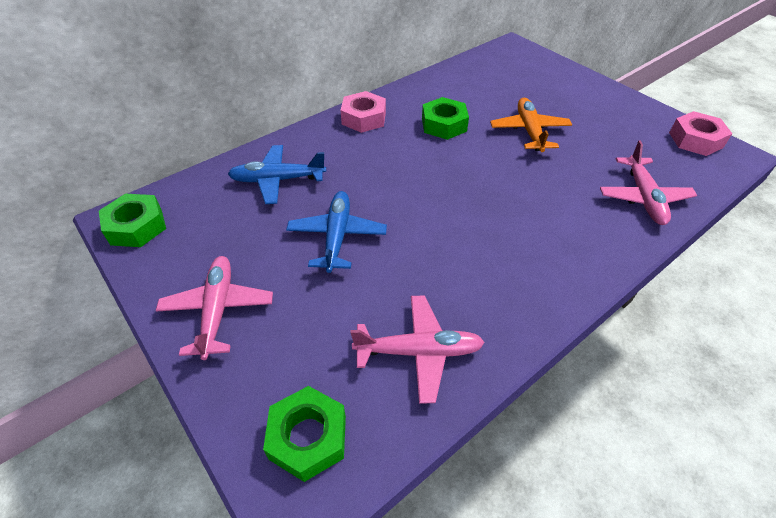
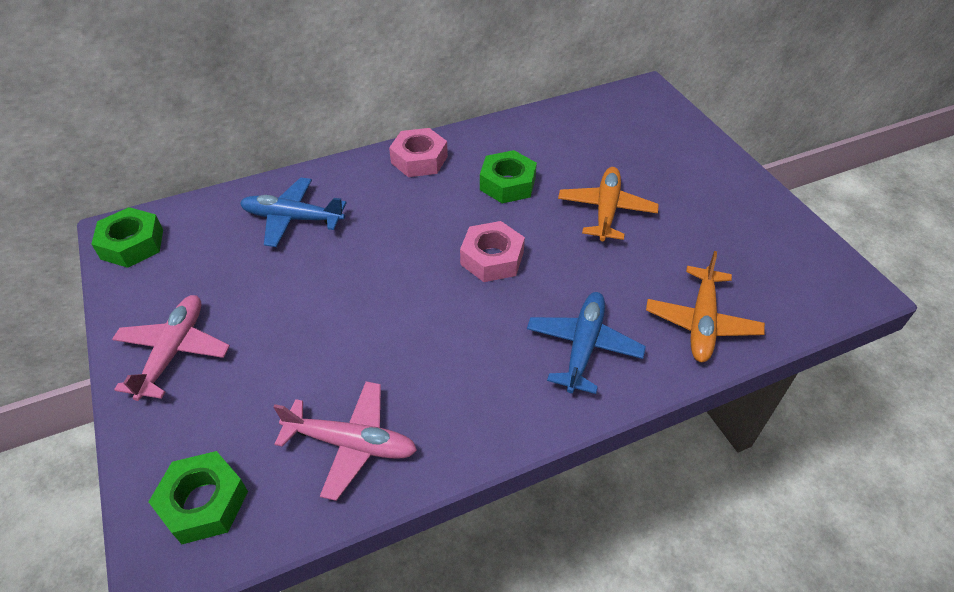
camera: 15 degrees right, 0 degrees up
blue plane [286,191,387,273] -> blue plane moved to [527,292,646,394]
pink plane [600,141,697,225] -> orange plane [646,251,765,362]
pink nut [669,111,732,156] -> pink nut moved to [460,221,525,282]

